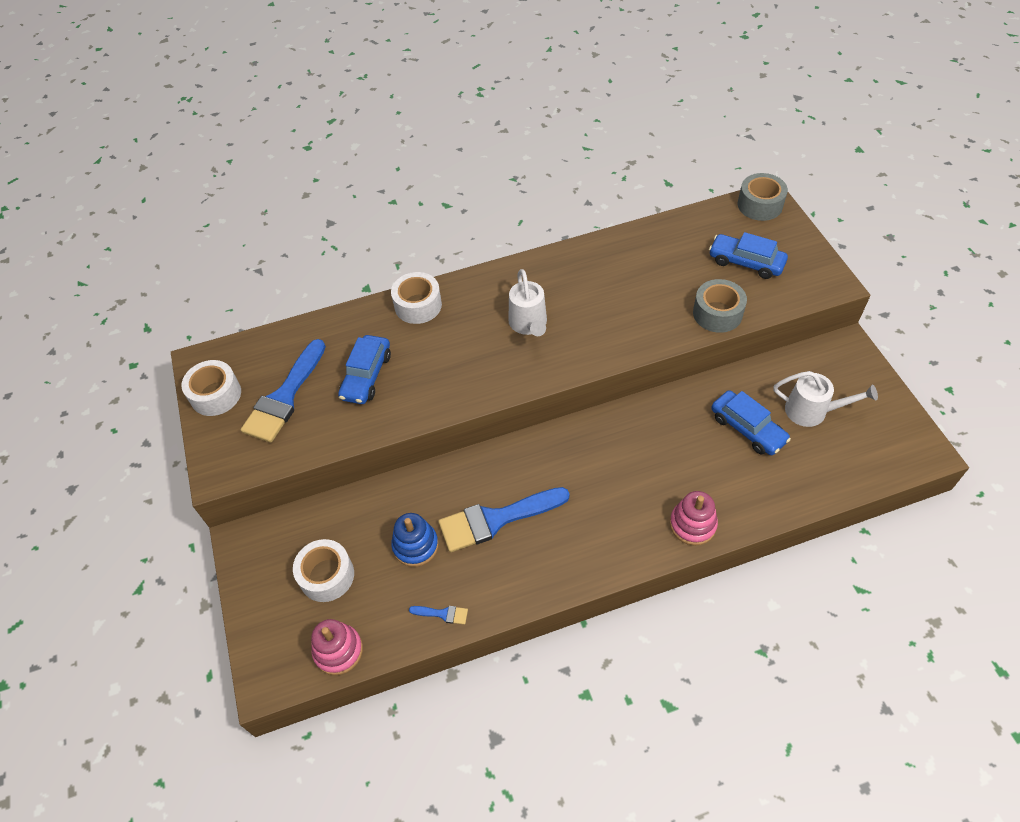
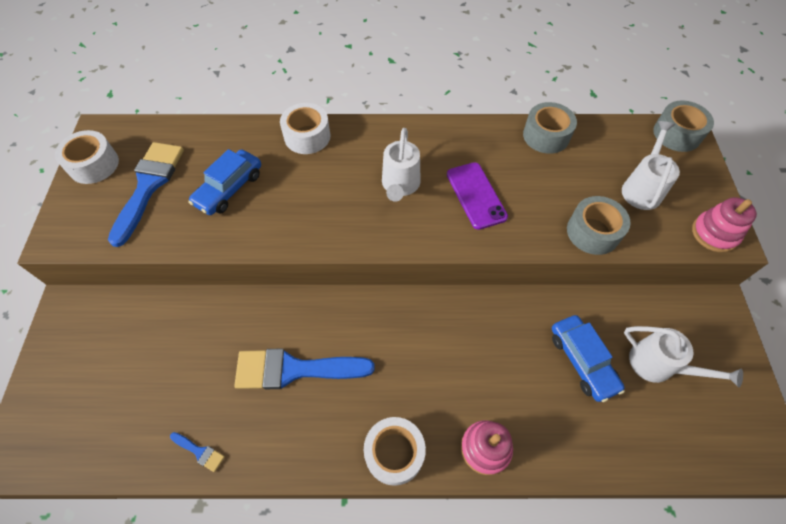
camera: 15 degrees right, 5 degrees up
blue brush [241,339,326,443] -> blue brush turned 150 degrees clockwise [108,142,184,247]
white tape [293,539,354,602] -> white tape moved to [364,417,426,486]
pink stacking toy [311,619,363,675] -> pink stacking toy moved to [692,197,757,252]
blue stacking toy [391,513,439,567] -> none
blue car [709,232,788,279] -> white watering can [622,121,680,210]
none -> purple phone [447,162,508,230]
none -> grey tape [523,102,577,154]

